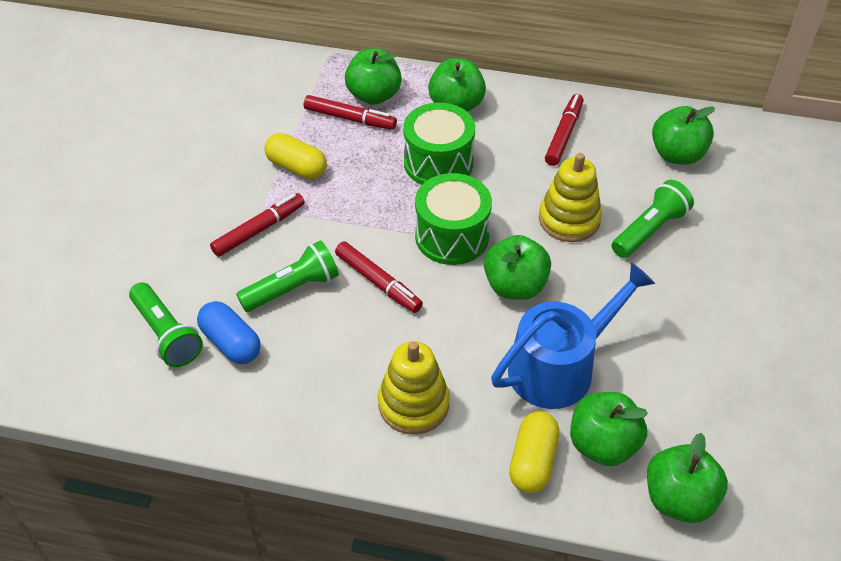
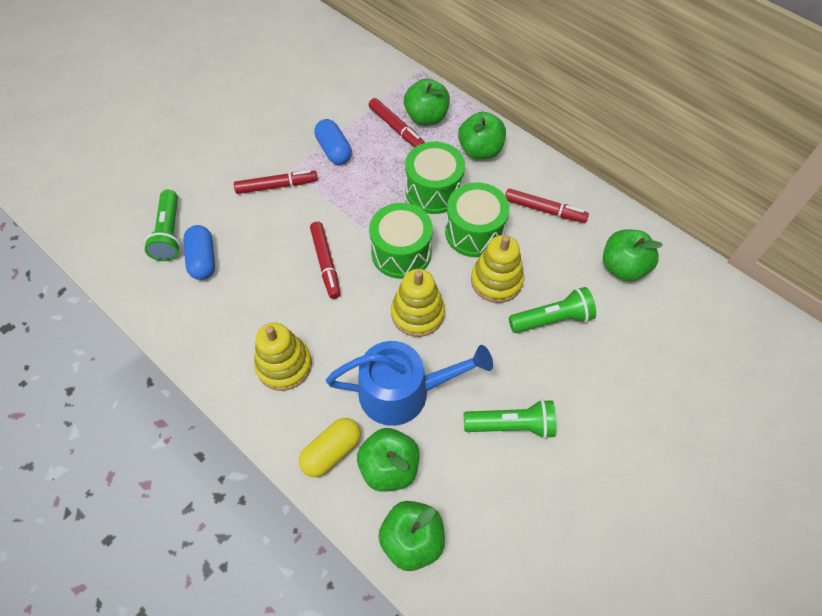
camera: 30 degrees right, 10 degrees up
green flashlight [236,240,339,312] -> green flashlight moved to [464,399,556,439]
yellow capsule [264,133,327,179] -> blue capsule [314,119,352,165]
green apple [484,235,551,300] -> yellow stacking toy [391,269,445,337]
red marker [545,94,584,166] -> red marker turned 60 degrees clockwise [505,188,589,223]
none -> green drum [445,182,510,257]

